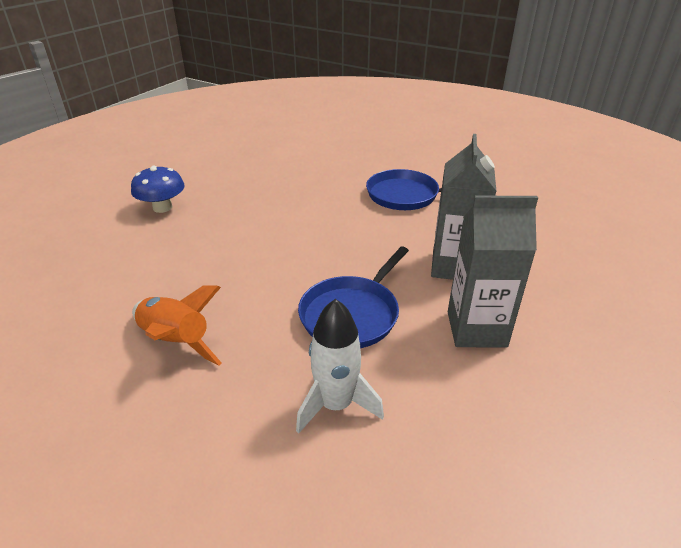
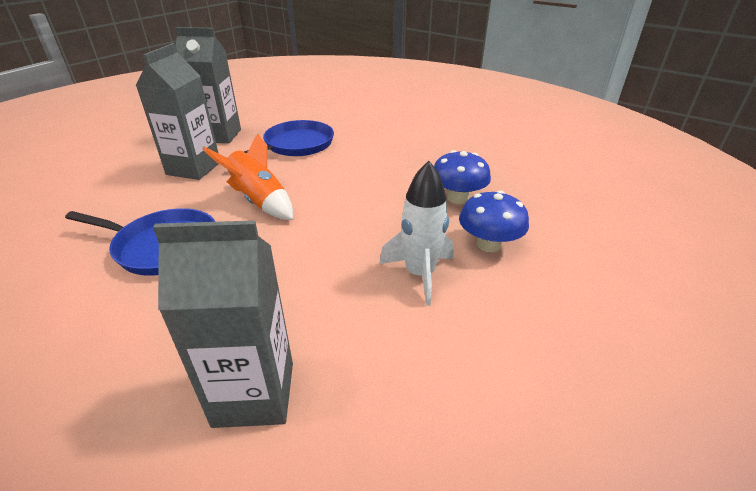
camera: 175 degrees left, 0 degrees up
orange rocket [132,286,222,366] -> orange rocket moved to [202,133,293,220]
white rocket [296,299,384,434] -> white rocket moved to [379,161,453,306]
none -> grey carton [153,220,293,428]
none -> blue mushroom [434,150,491,204]

